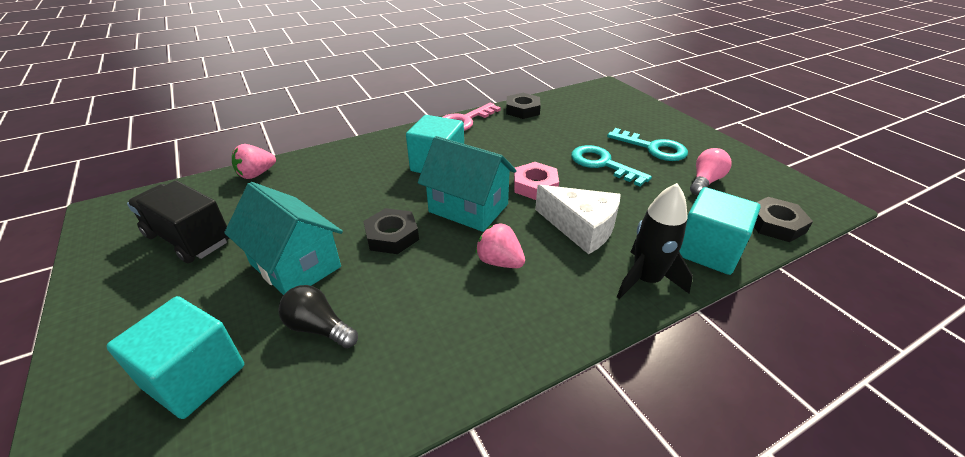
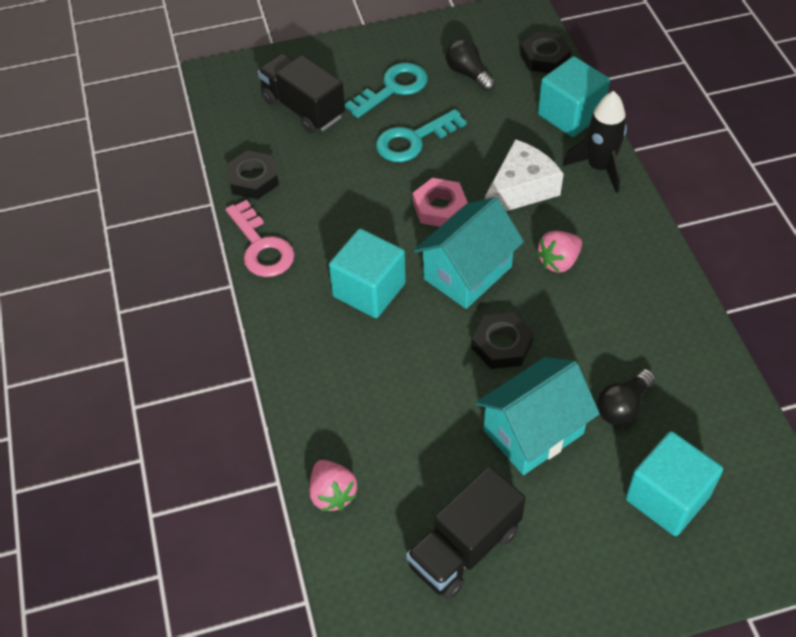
camera: 75 degrees left, 15 degrees up
pink light bulb [690,148,732,195] -> black light bulb [446,39,495,91]
none -> black truck [258,54,345,133]

